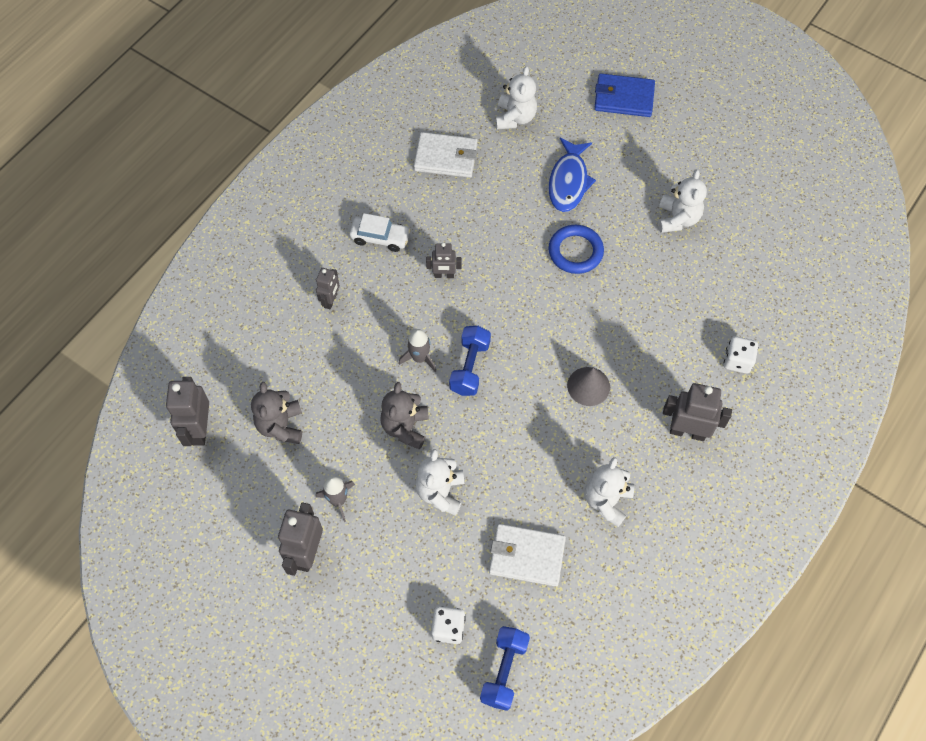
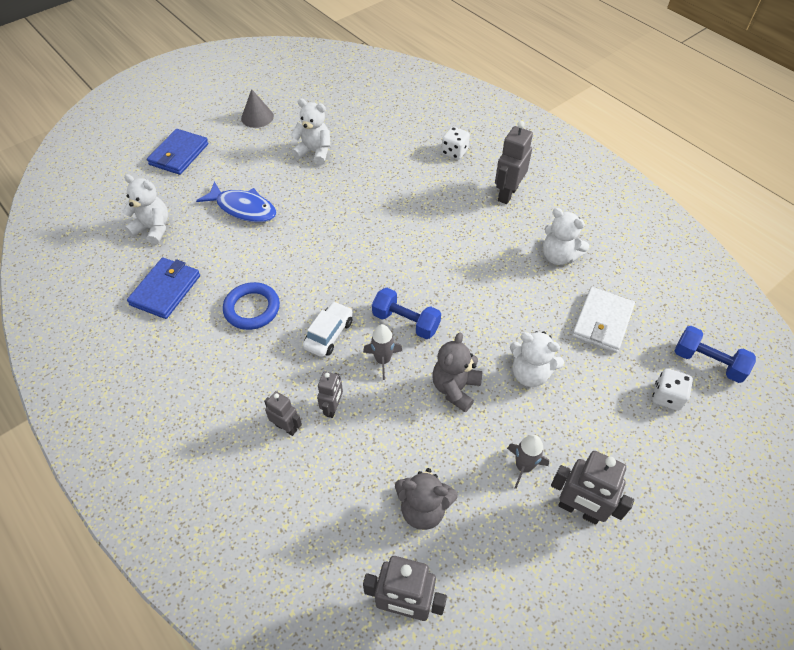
camera: 75 degrees left, 10 degrees down
white car [349,213,411,252] -> white car moved to [303,301,353,357]
grey teddy bear [380,382,429,450] -> grey teddy bear turned 90 degrees clockwise [432,333,482,412]
white wallet [414,132,478,178] -> blue wallet [127,257,200,319]
grey robot [426,242,461,278] -> grey robot moved to [317,371,343,418]
blue ring [548,225,604,274] -> blue ring moved to [223,282,280,330]
grey cone [567,367,610,406] -> grey cone moved to [241,89,274,128]

